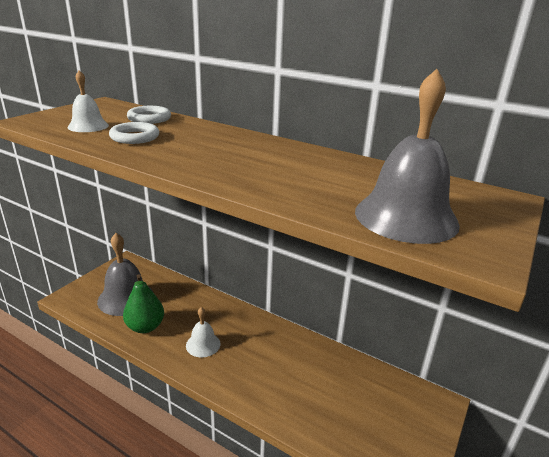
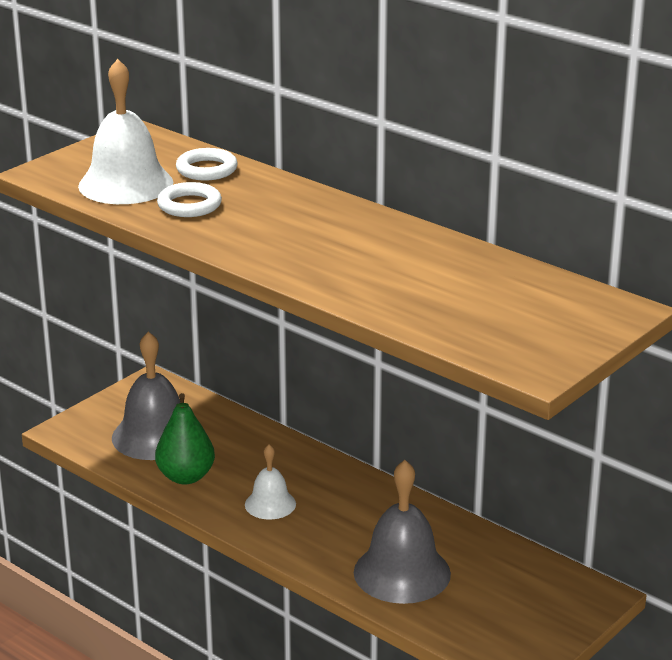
camera: 10 degrees right, 0 degrees up
white bell [68,70,109,132] -> white bell [78,59,173,204], size x1.78
grey bell [355,69,460,244] -> grey bell moved to [354,460,451,604]

